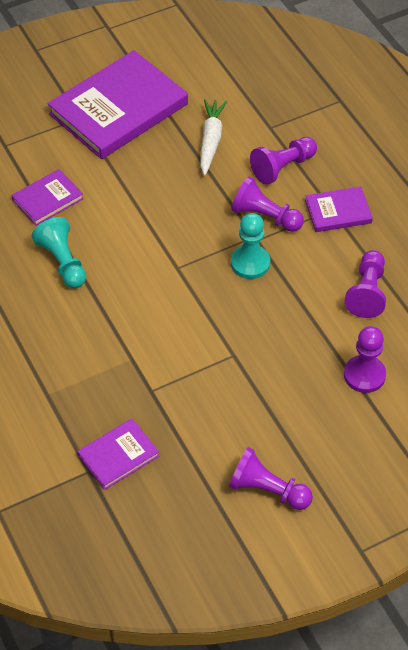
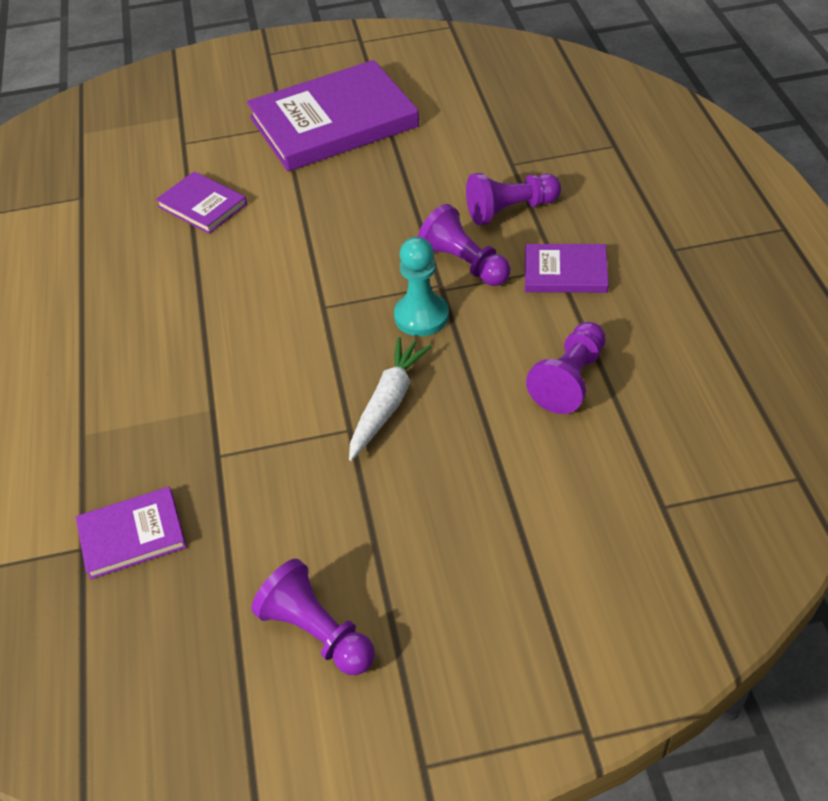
camera: 20 degrees right, 5 degrees down
purple book [12,169,84,226] -> purple book turned 60 degrees clockwise [156,171,247,234]
turquoise pawn [32,217,86,288] -> none
white carrot [200,99,227,176] -> white carrot moved to [349,337,432,461]
purple pawn [344,326,386,393] -> none

